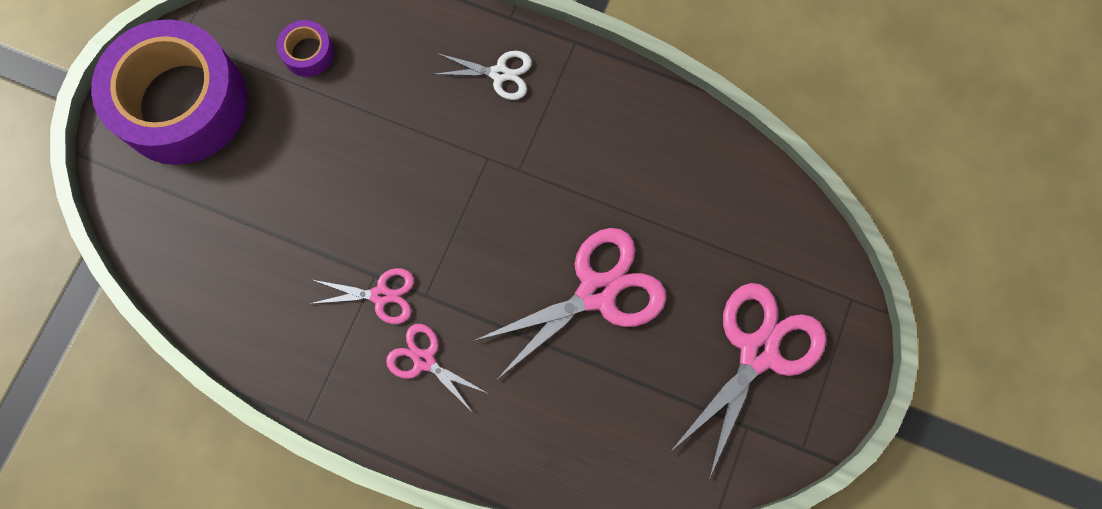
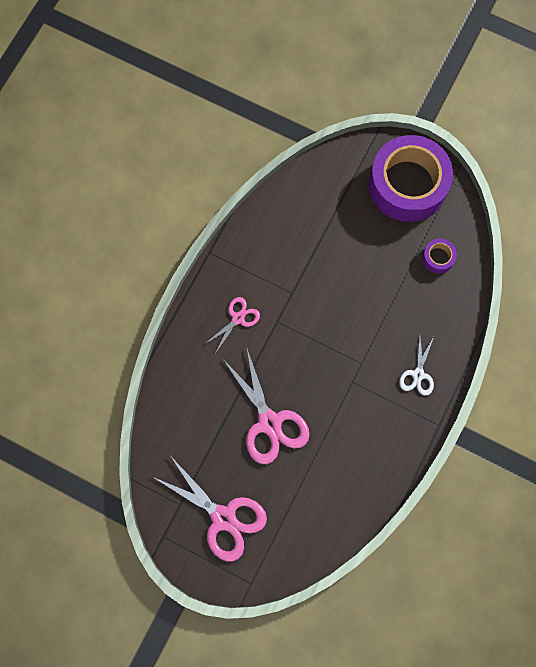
camera: 95 degrees right, 0 degrees up
pink scissors [309,268,414,324] -> none

